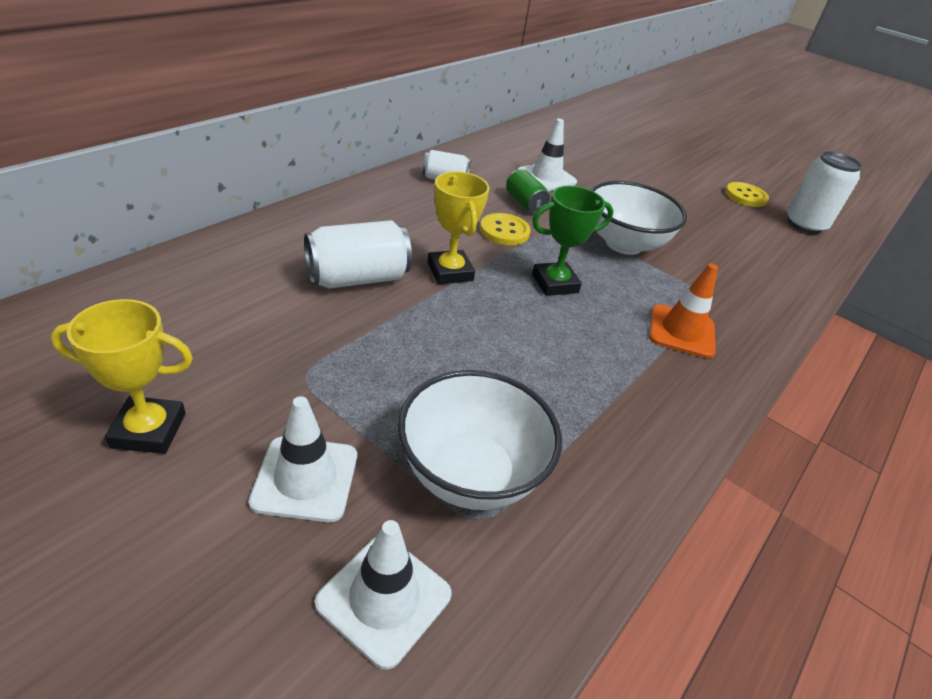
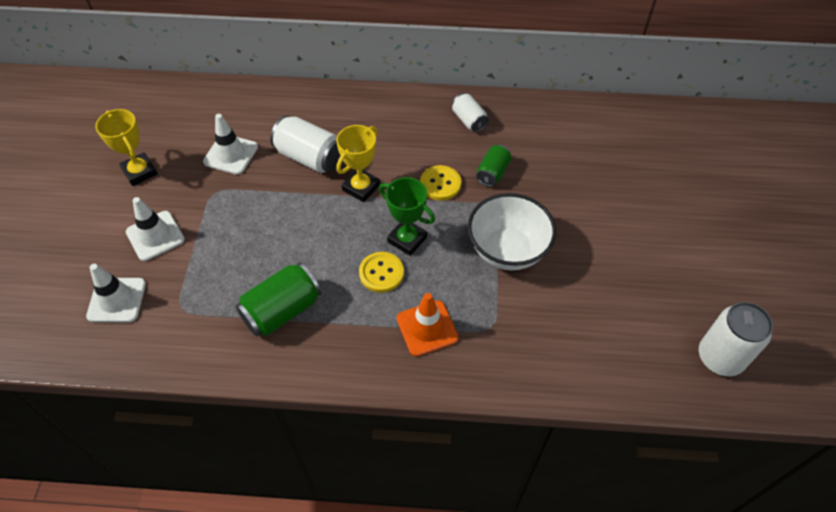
camera: 60 degrees right, 15 degrees up
white bowl [398,370,562,510] -> none
white traffic cone [517,119,577,191] -> white traffic cone moved to [203,114,258,175]
yellow button [725,182,769,207] -> yellow button moved to [359,252,404,293]
none -> green can [235,262,321,337]

